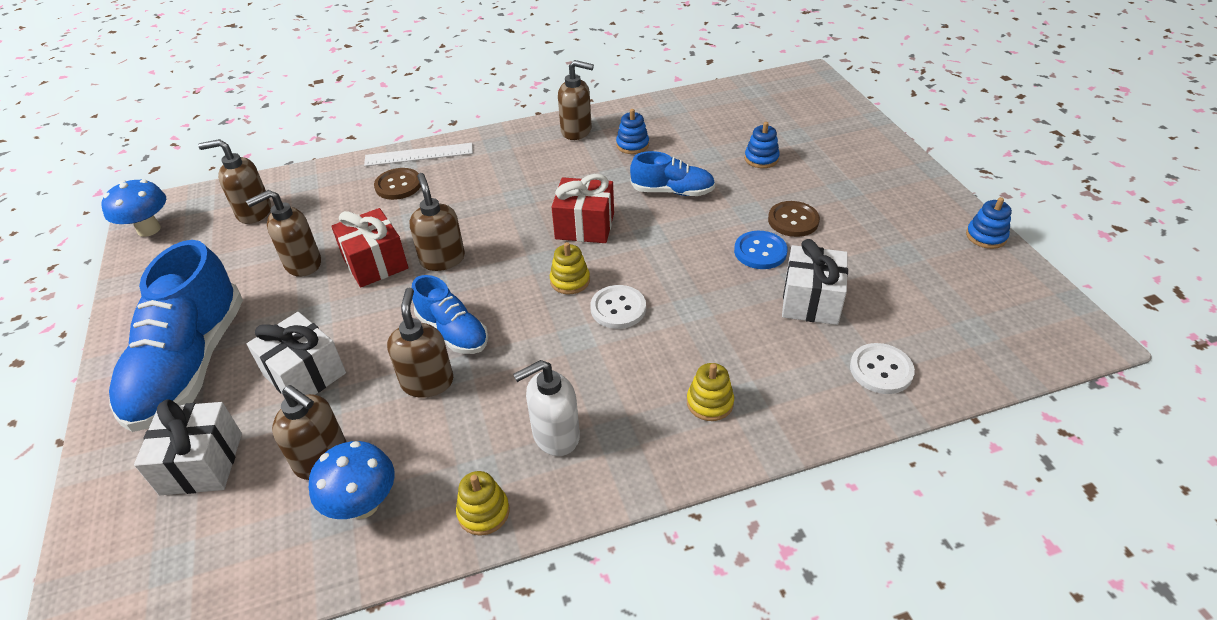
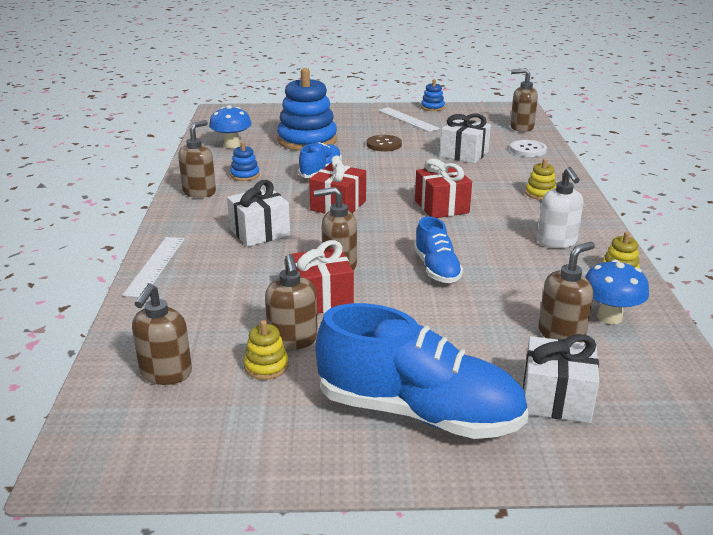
camera: 75 degrees left, 15 degrees down
blue mushroom [101,180,166,237] -> blue mushroom moved to [209,105,252,148]
white gift [247,312,346,395] -> white gift moved to [227,180,290,247]
brown button [374,168,421,200] -> none
brown soap dispenser [387,288,453,398] -> brown soap dispenser moved to [510,68,538,132]
blue shoe [412,275,488,354] -> blue shoe turned 105 degrees clockwise [414,217,463,283]
yellow stacking toy [550,242,590,294] -> yellow stacking toy moved to [244,320,289,380]
white button [590,285,646,329] -> red gift [415,159,472,218]
blue button [734,231,788,269] -> none
blue stacking toy [745,122,780,168] -> blue stacking toy [277,68,337,151], size x2.27
none -> white ruler [378,107,440,132]

